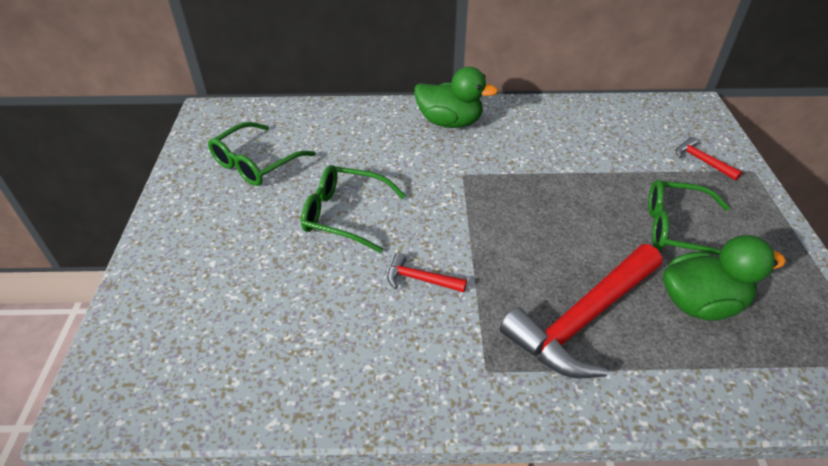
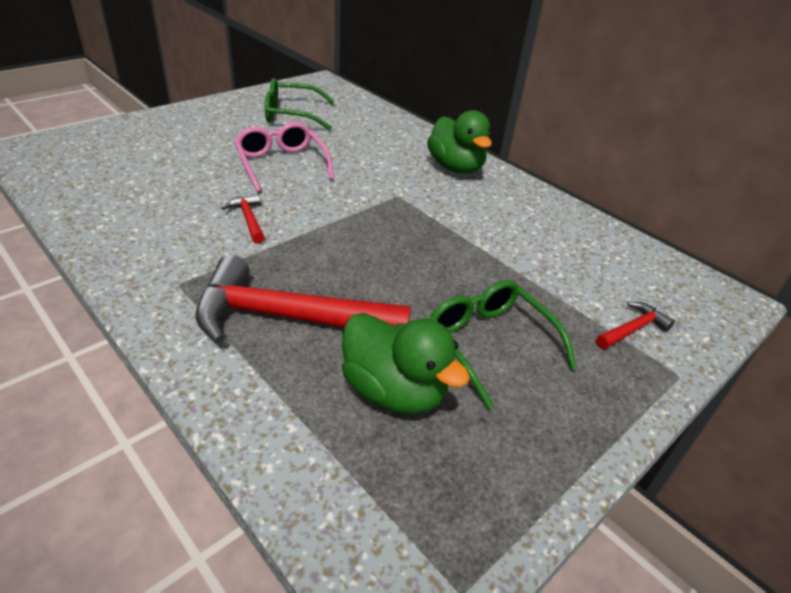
camera: 45 degrees right, 5 degrees down
green glasses [301,165,406,253] -> pink glasses [234,122,334,192]
red hammer [676,137,742,181] -> red hammer turned 45 degrees clockwise [596,302,675,349]

